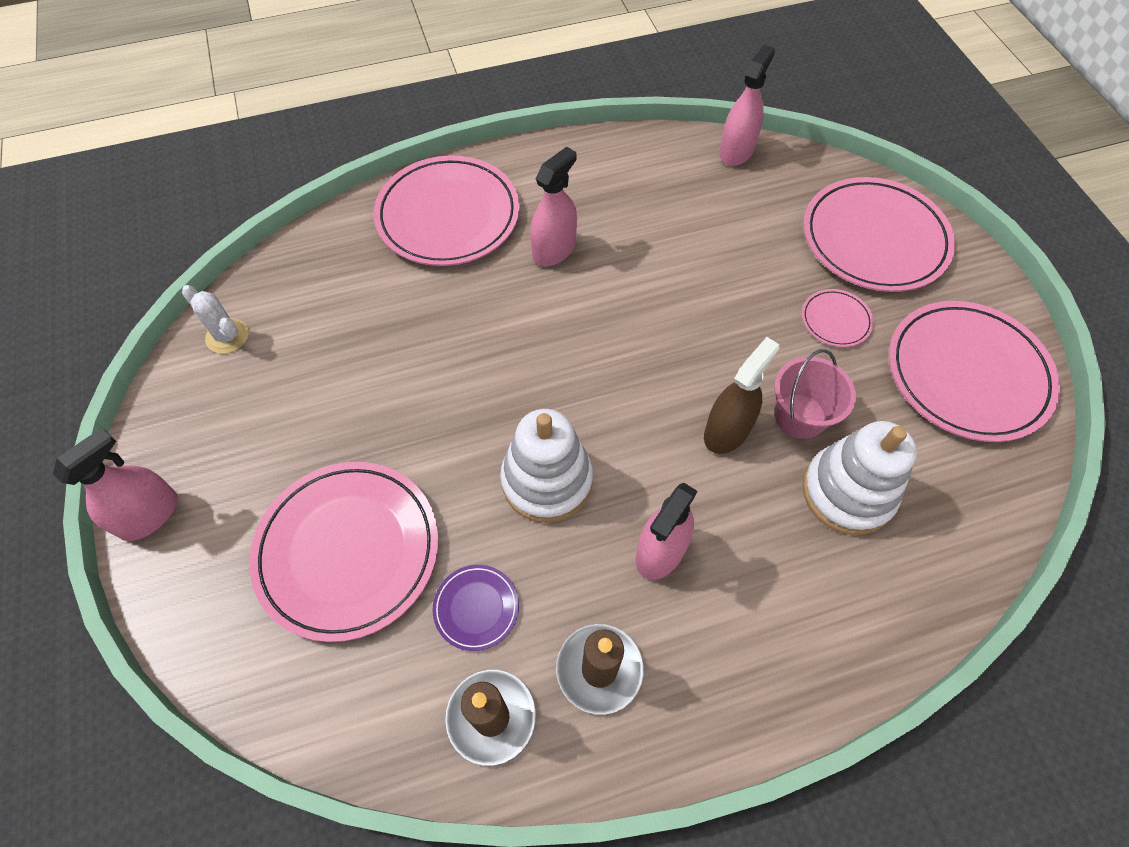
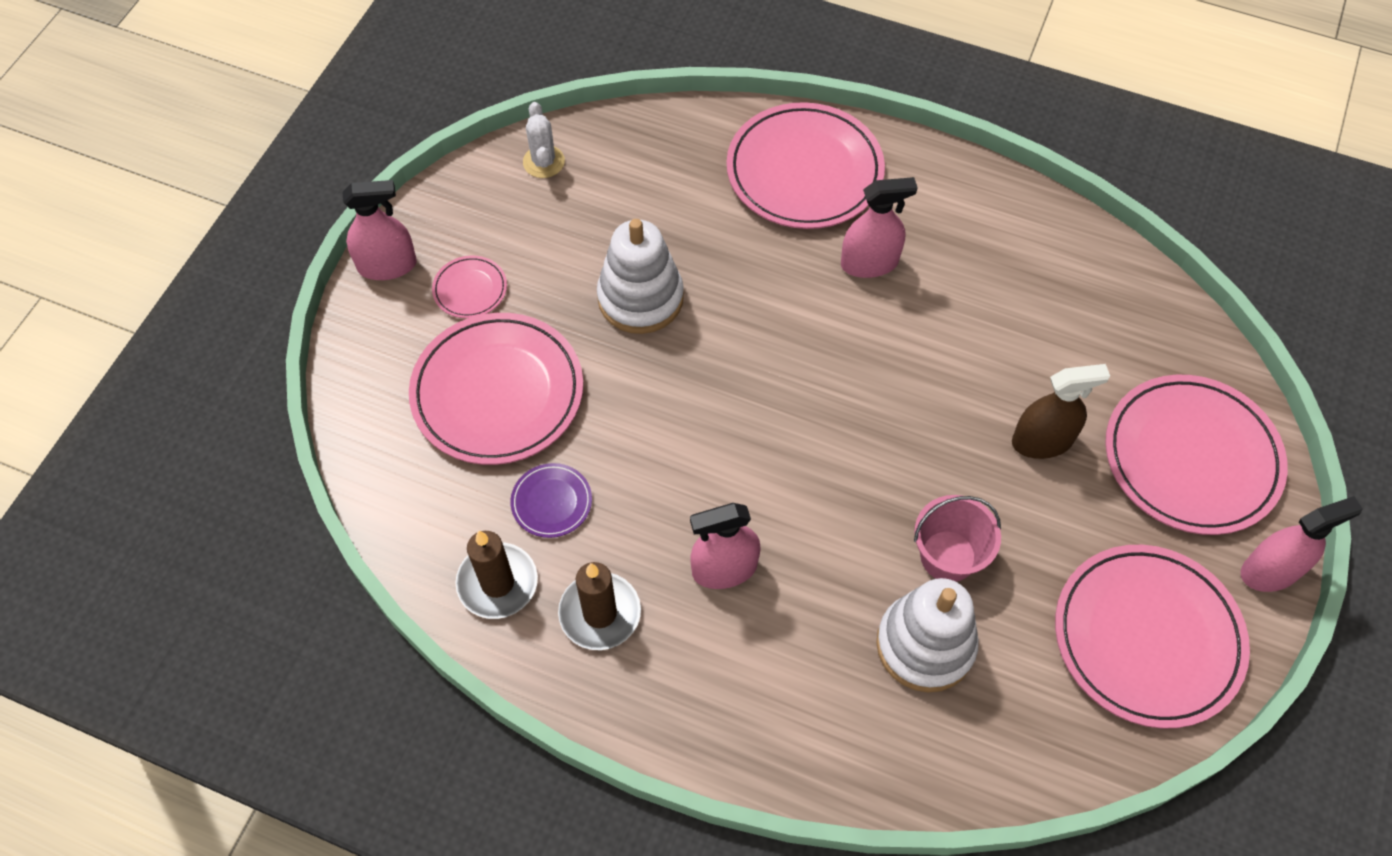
camera: 40 degrees right, 0 degrees up
white stacking toy [500,409,593,523] -> white stacking toy moved to [597,219,684,334]
brown spray bottle [704,337,779,454] -> brown spray bottle moved to [1012,364,1110,459]
pink spray bottle [719,45,775,166] -> pink spray bottle moved to [1241,496,1363,592]
pink plate [802,289,874,347] -> pink plate moved to [432,256,507,318]

